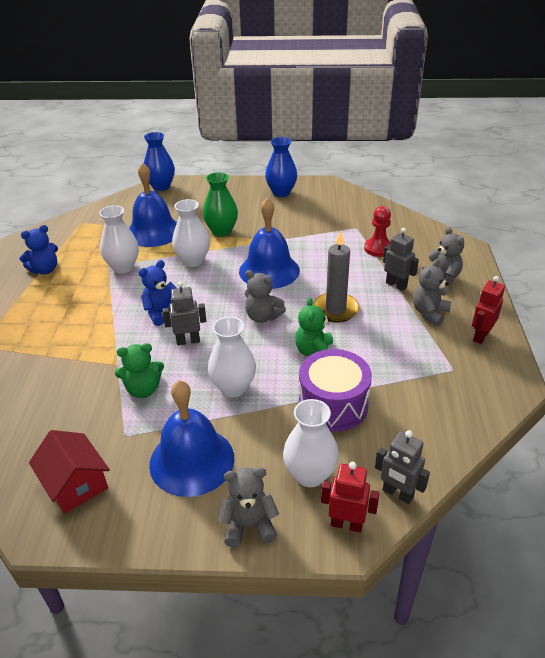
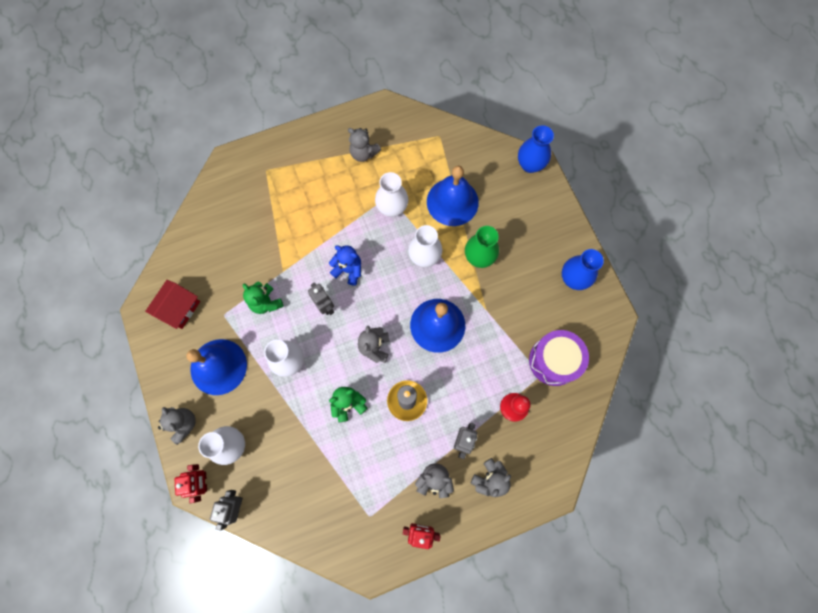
camera: 65 degrees right, 35 degrees up
blue teddy bear [20,225,58,274] -> grey teddy bear [348,128,381,162]
purple drum [299,349,372,432] -> purple drum moved to [529,330,589,386]

